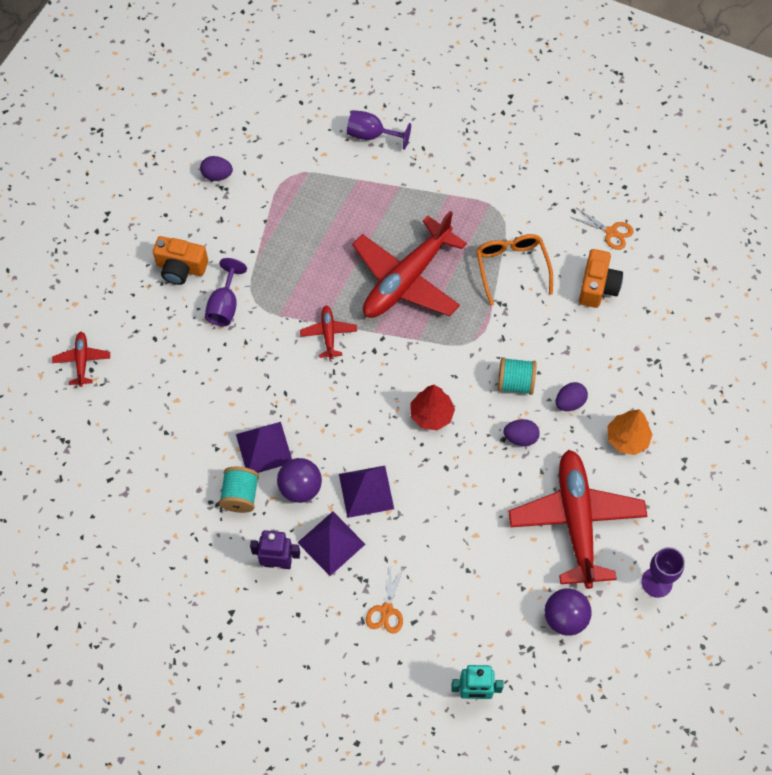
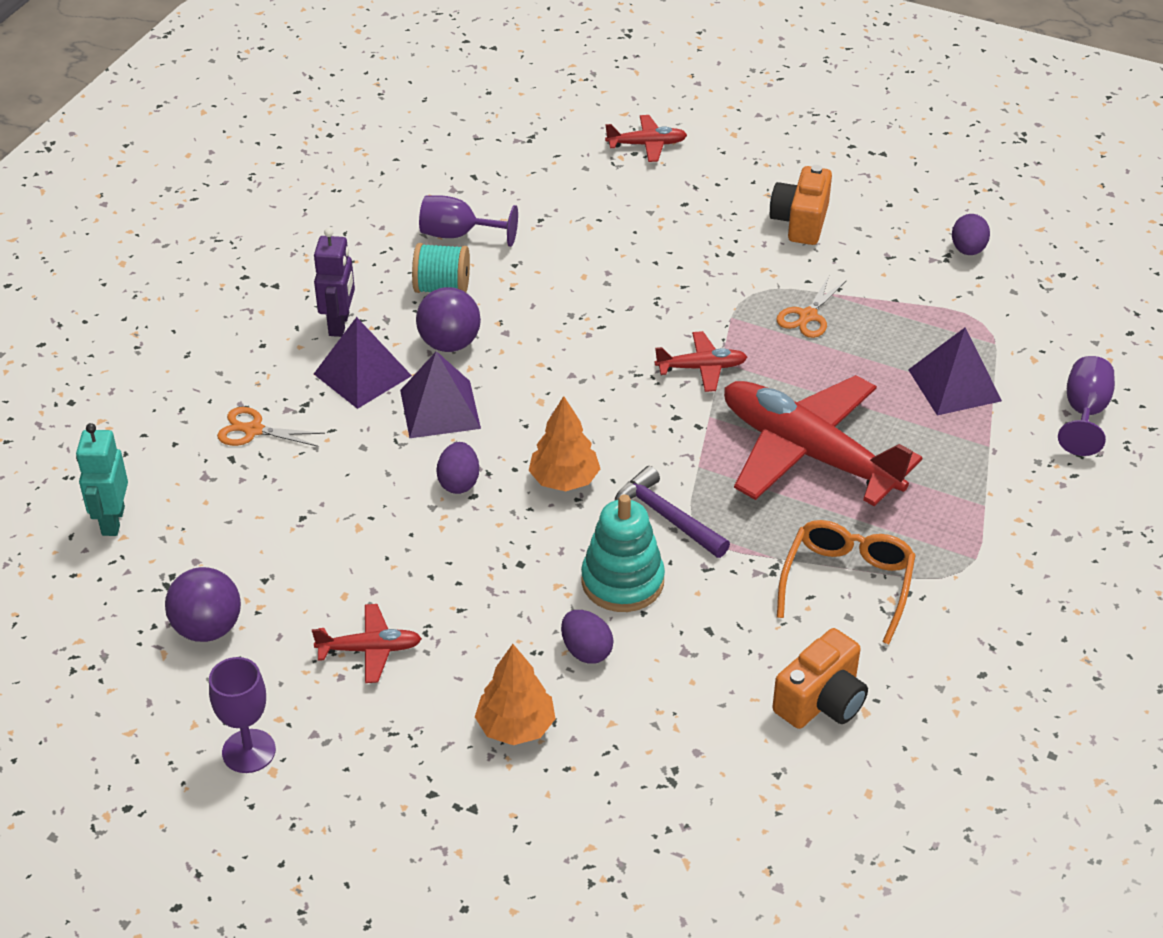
camera: 90 degrees right, 20 degrees down
purple goblet [205,258,247,326] -> purple goblet moved to [419,195,518,247]
purple pyramid [236,422,292,473] -> purple pyramid moved to [908,327,1002,416]
red tree [410,385,455,430] -> orange tree [529,396,600,491]
orange glasses [476,234,553,306] -> orange glasses turned 60 degrees counterclockwise [777,520,916,644]
turquoise spool [498,357,537,395] -> turquoise stacking toy [581,494,665,612]
purple egg [504,419,540,446] -> purple egg moved to [436,442,479,494]
red plane [509,450,648,589] -> red plane [312,604,422,683], size x0.44
orange scissors [570,208,634,250] -> orange scissors moved to [776,276,847,338]
orange camera [579,249,623,308] -> orange camera turned 60 degrees counterclockwise [772,628,868,729]
none -> purple hammer [615,466,730,558]

